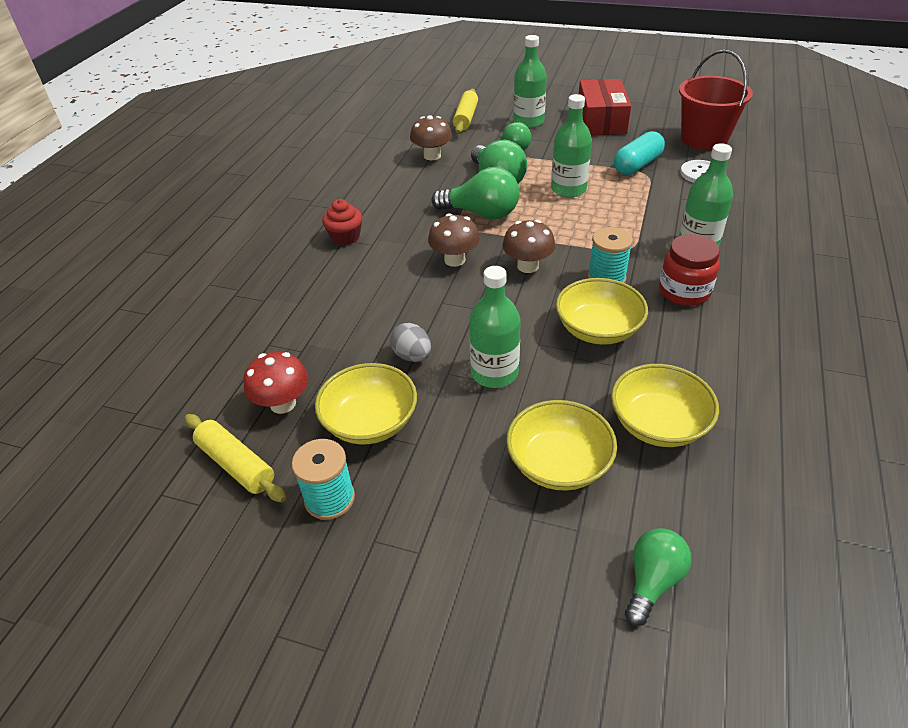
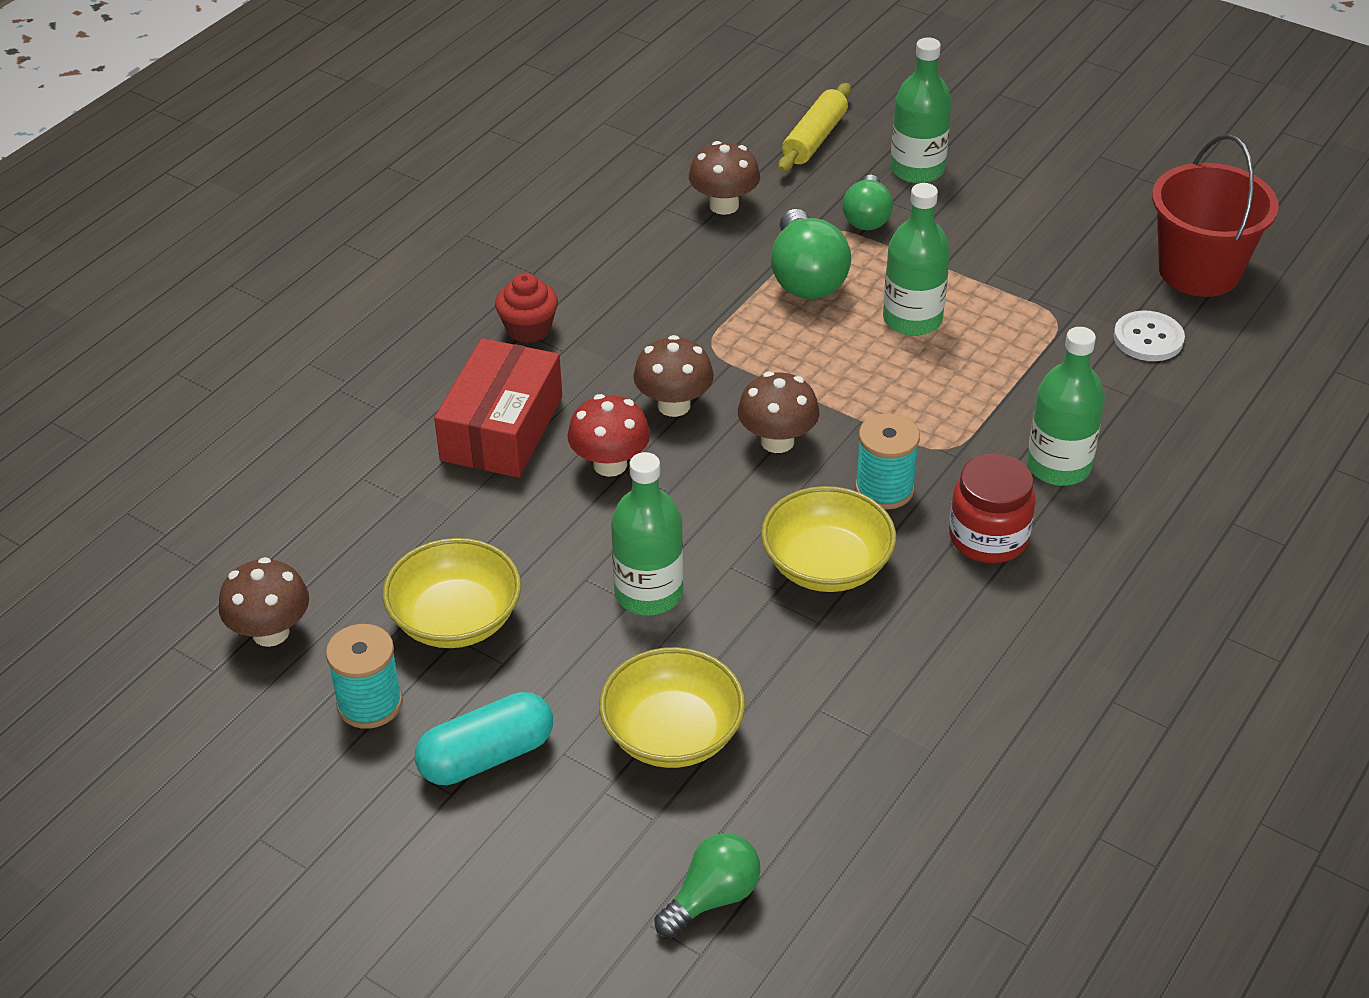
camera: 15 degrees right, 0 degrees up
yellow rolling pin [185,414,286,502] -> brown mushroom [219,557,309,647]
red mushroom [244,352,308,414] -> red mushroom moved to [567,394,650,477]
grey egg [390,323,431,362] -> none
green light bulb [432,167,520,219] -> none
red box [579,79,631,135] -> red box moved to [434,338,562,478]
yellow bowl [611,364,719,447] -> none
turquoise capsule [614,131,665,175] -> turquoise capsule moved to [414,692,553,785]

